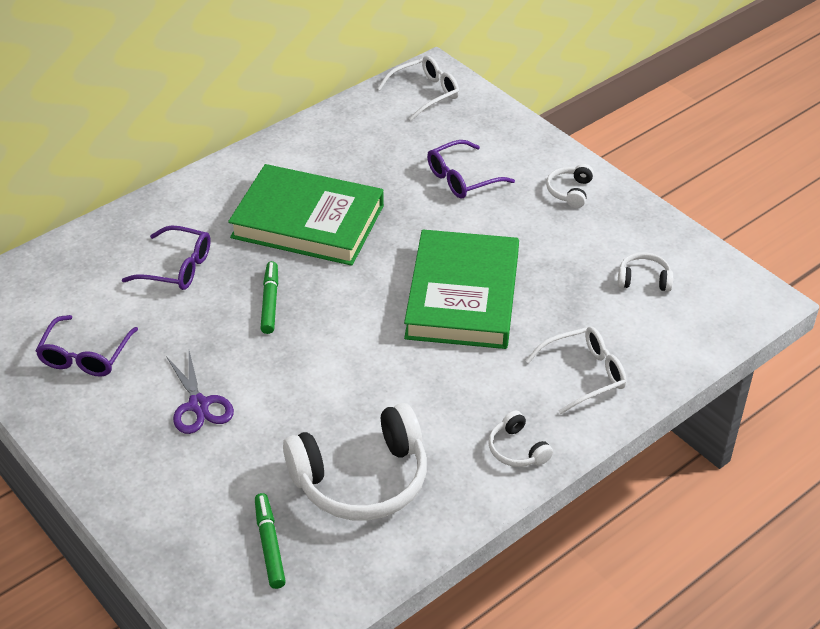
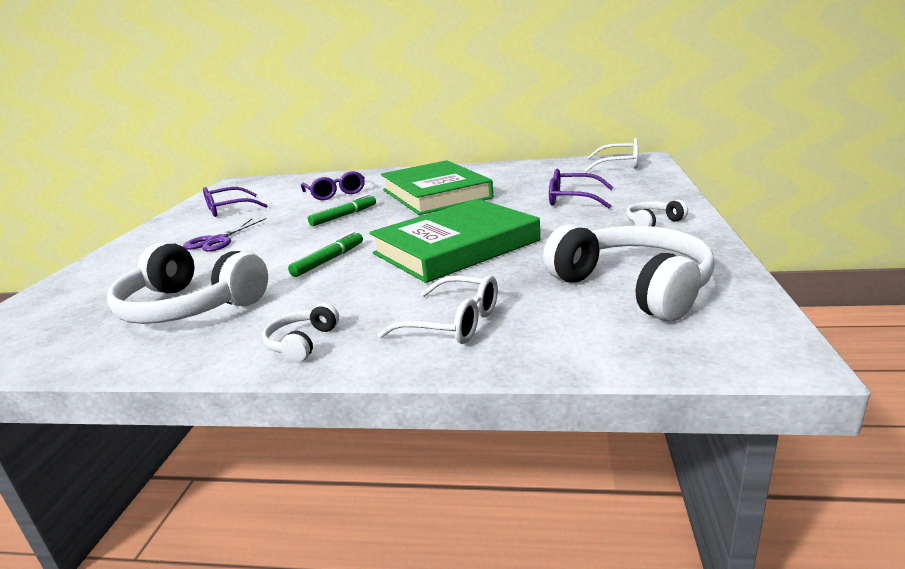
camera: 50 degrees right, 20 degrees down
green marker [255,493,286,589] -> green marker moved to [288,231,363,277]
white headphones [618,252,673,291] -> white headphones [543,224,715,321], size x2.19

